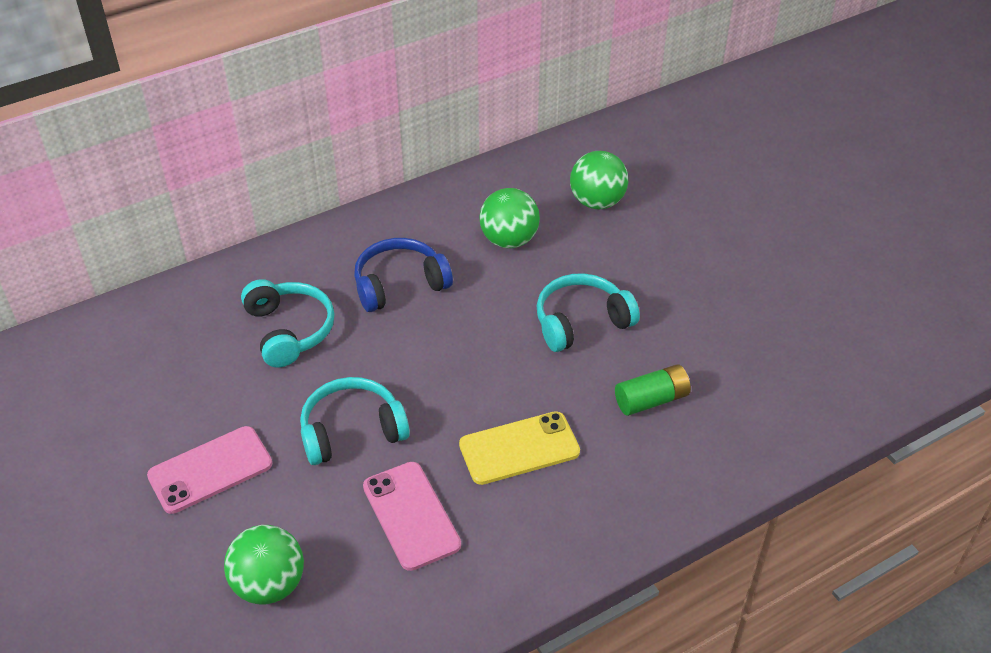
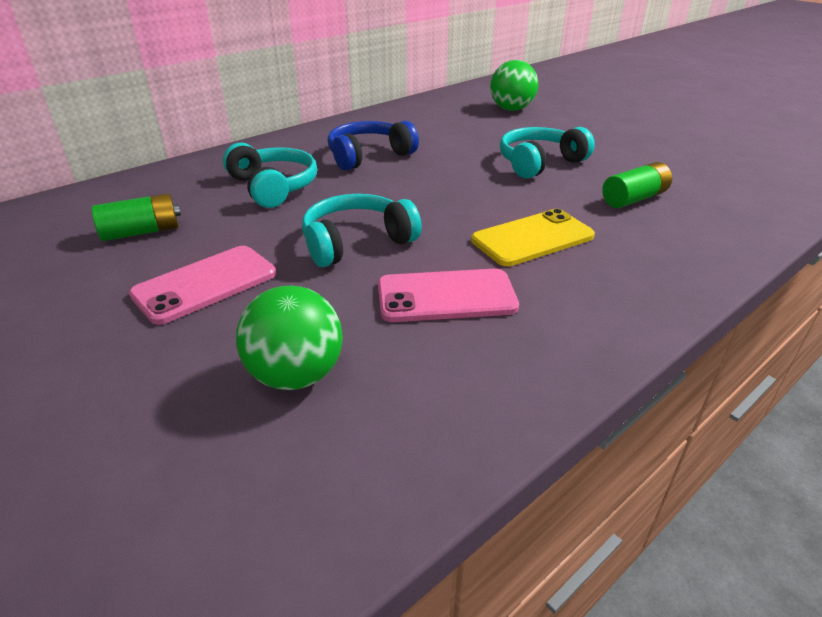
camera: 10 degrees left, 10 degrees down
pink phone [363,462,461,571] -> pink phone turned 60 degrees counterclockwise [378,269,519,322]
green ball [479,188,540,248] -> none
none -> green battery [92,193,181,241]

